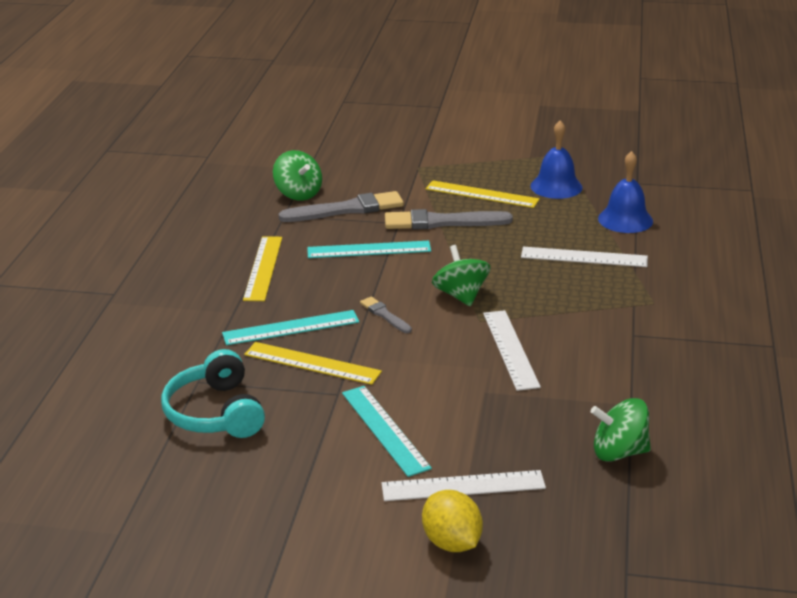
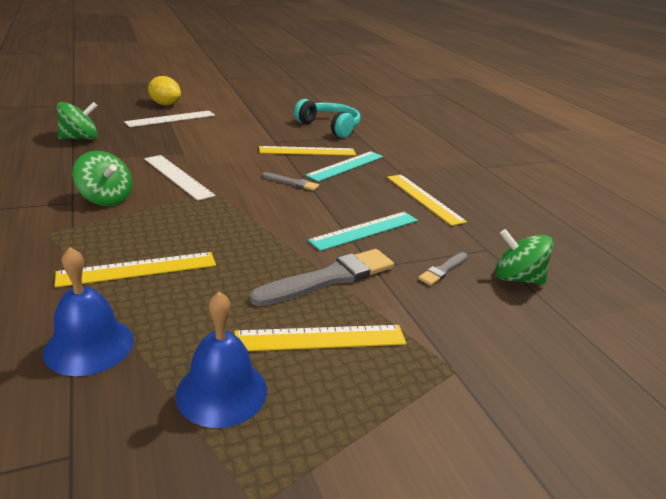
camera: 145 degrees right, 0 degrees up
grey brush [279,191,404,222] -> grey brush [418,252,468,286], size x0.51
turquoise ruler [342,386,432,477] -> none
green spinning top [432,245,490,306] -> green spinning top moved to [72,151,132,206]
white ruler [521,247,648,267] -> yellow ruler [55,252,216,287]

